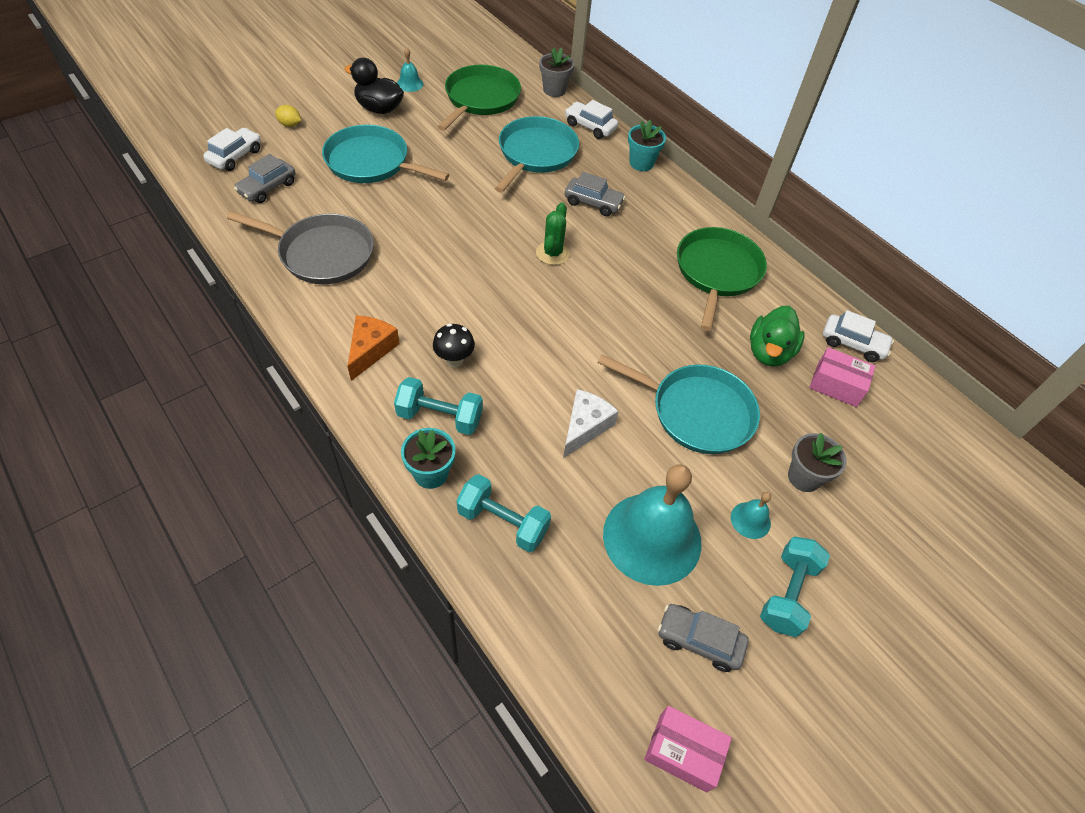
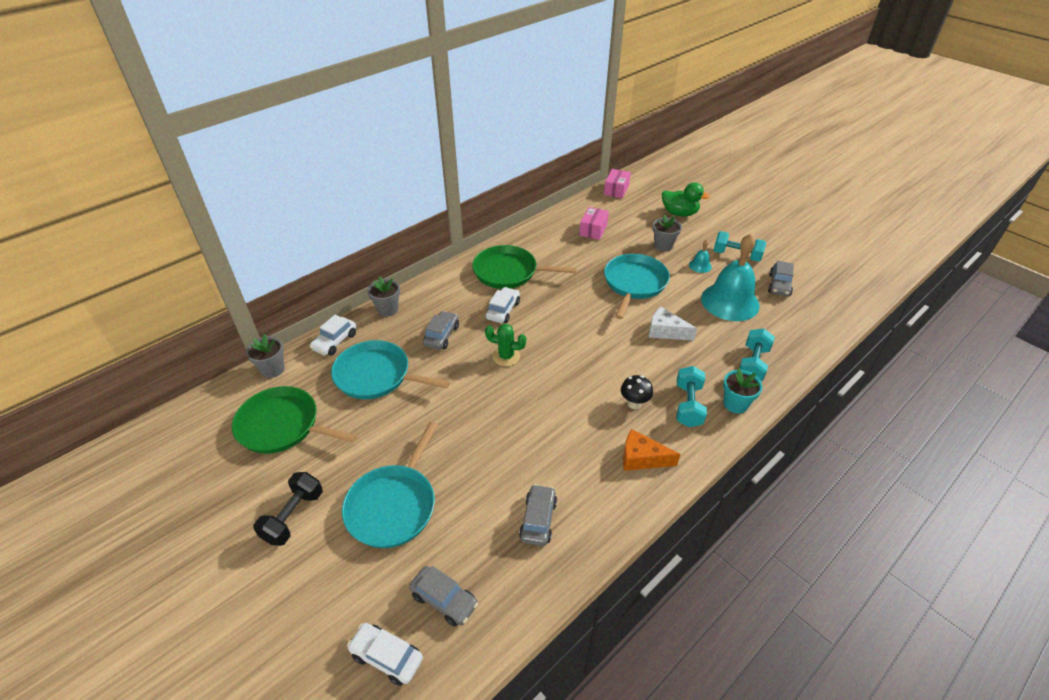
camera: 90 degrees left, 10 degrees down
grey pan [227,211,374,284] -> grey car [519,484,557,546]
yellow lemon [275,105,301,127] -> none
black duck [345,58,404,114] -> black dumbbell [253,472,323,546]
turquoise bell [397,48,424,92] -> none
turquoise flower pot [628,120,666,171] -> grey flower pot [367,276,400,316]
pink box [644,706,732,792] -> pink box moved to [604,169,631,199]
green duck [750,306,805,367] -> green duck moved to [662,182,710,216]
white car [823,310,894,362] -> white car moved to [486,287,520,323]

